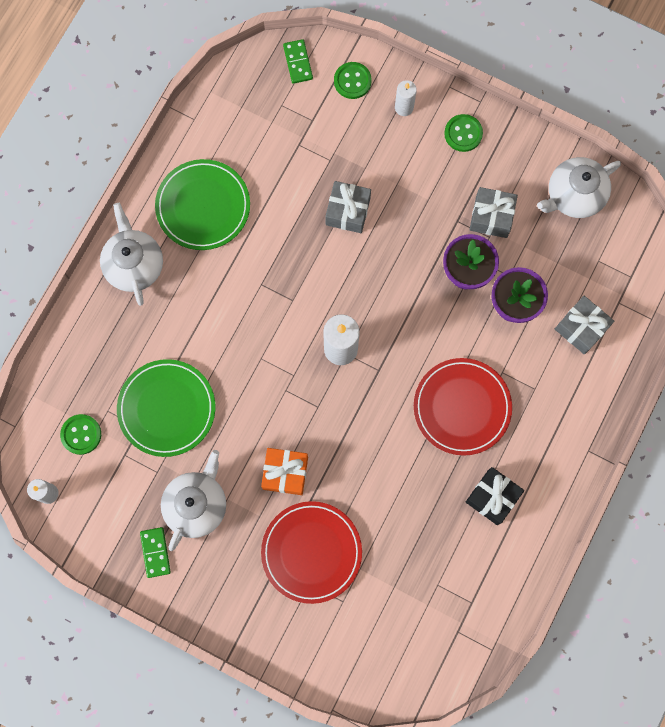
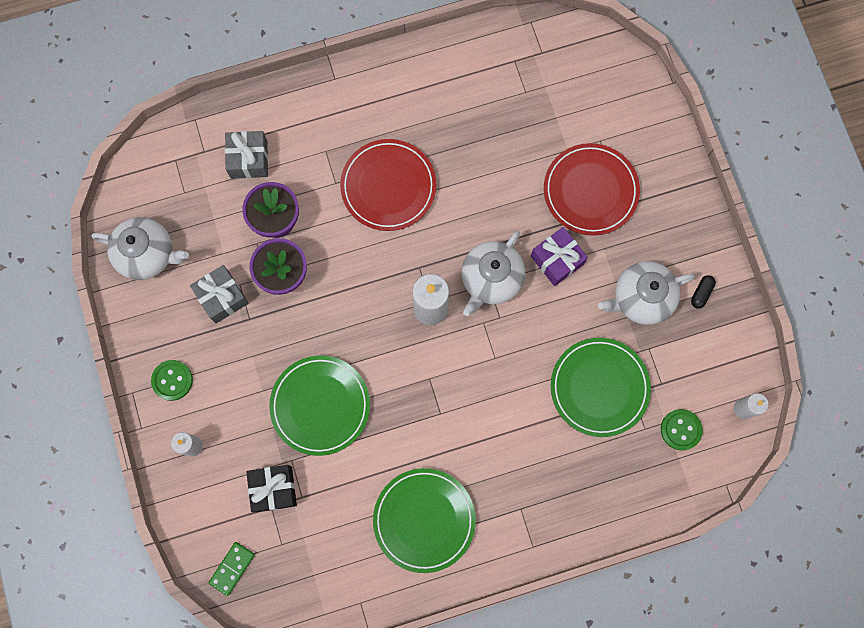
camera: 135 degrees left, 0 degrees up
white teapot [100,203,163,306] -> white teapot moved to [462,231,525,316]
green domino [140,527,171,578] -> black capsule [691,275,716,309]
orange gift [261,448,308,495] -> purple gift [531,227,588,286]
grey gift [325,181,371,233] -> green plate [269,355,370,456]
green button [334,62,372,99] -> none
black gift [466,467,524,525] -> black gift moved to [246,465,297,512]

